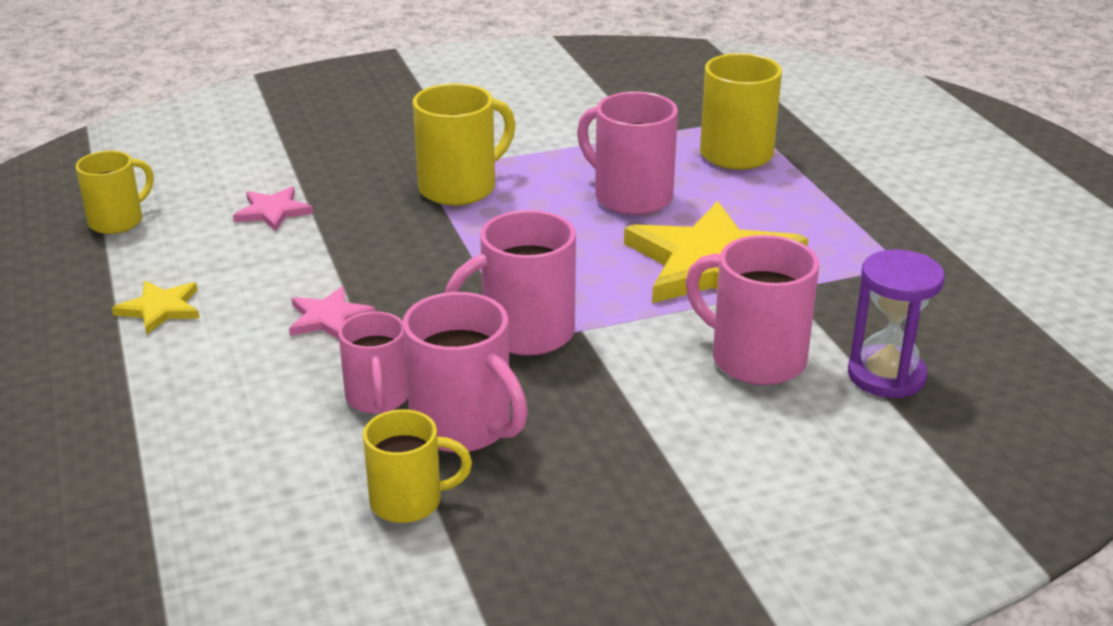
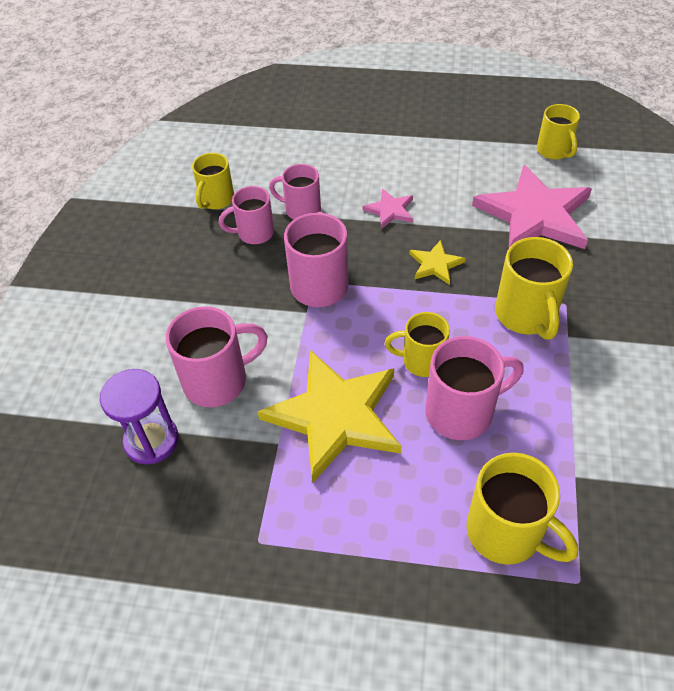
camera: 120 degrees right, 20 degrees up
yellow star [112,281,200,335] -> yellow star moved to [409,240,466,285]
pink star [233,187,313,232] -> pink star [472,165,592,249], size x2.23
pink mug [402,292,528,453] -> pink mug [219,186,274,244], size x0.66
none -> yellow mug [385,312,450,377]

